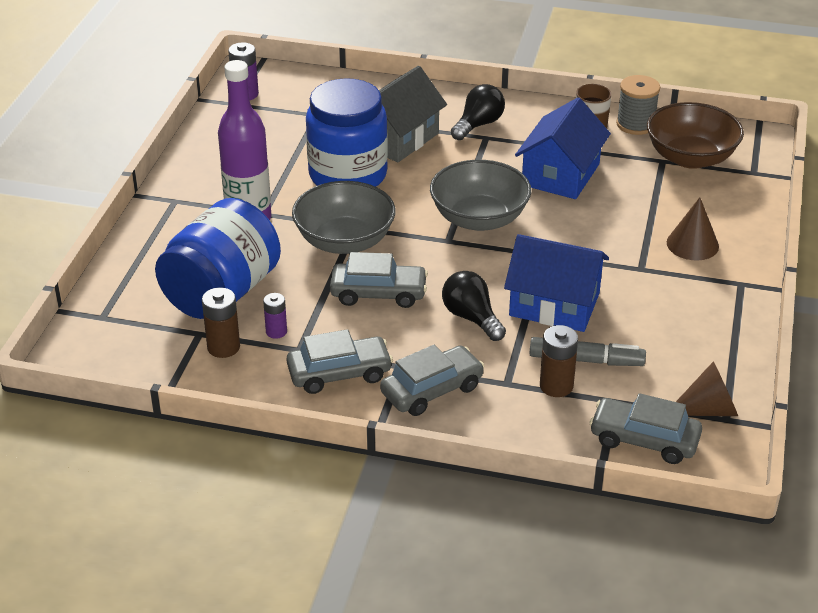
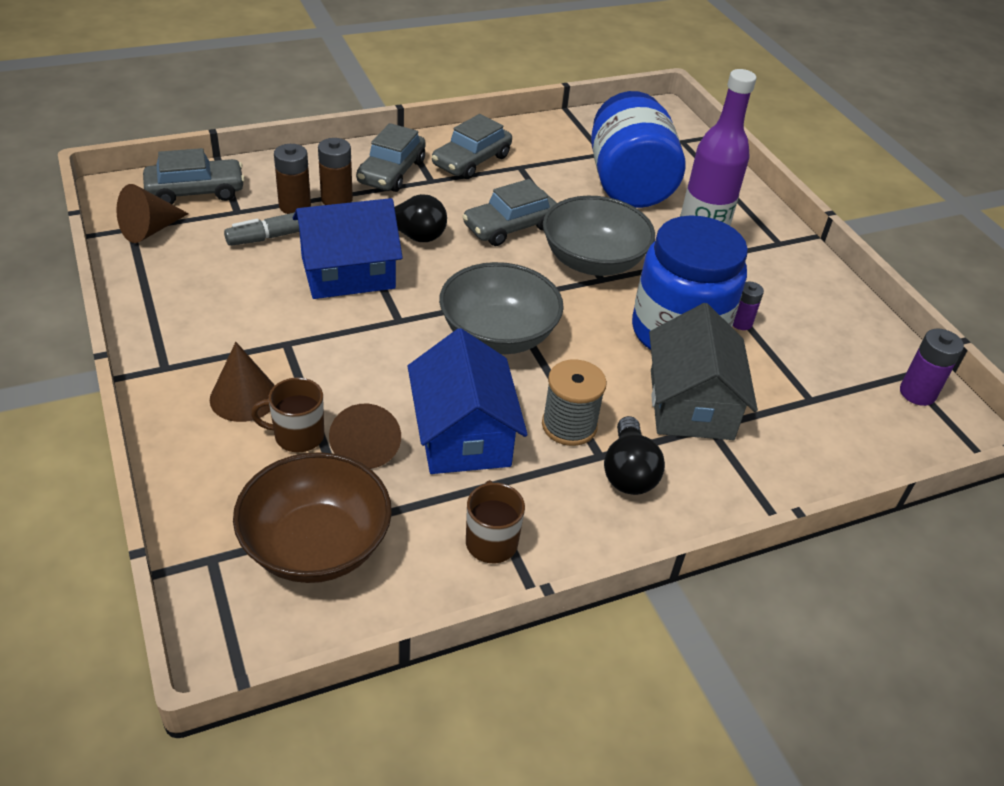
camera: 140 degrees right, 5 degrees up
brown battery [202,287,240,358] -> brown battery moved to [318,138,353,205]
purple battery [263,293,287,339] -> purple battery moved to [733,282,764,330]
grey spool [616,75,660,135] -> grey spool moved to [542,359,607,446]
none -> brown mug [251,378,324,452]
none -> brown cone [329,404,401,469]

